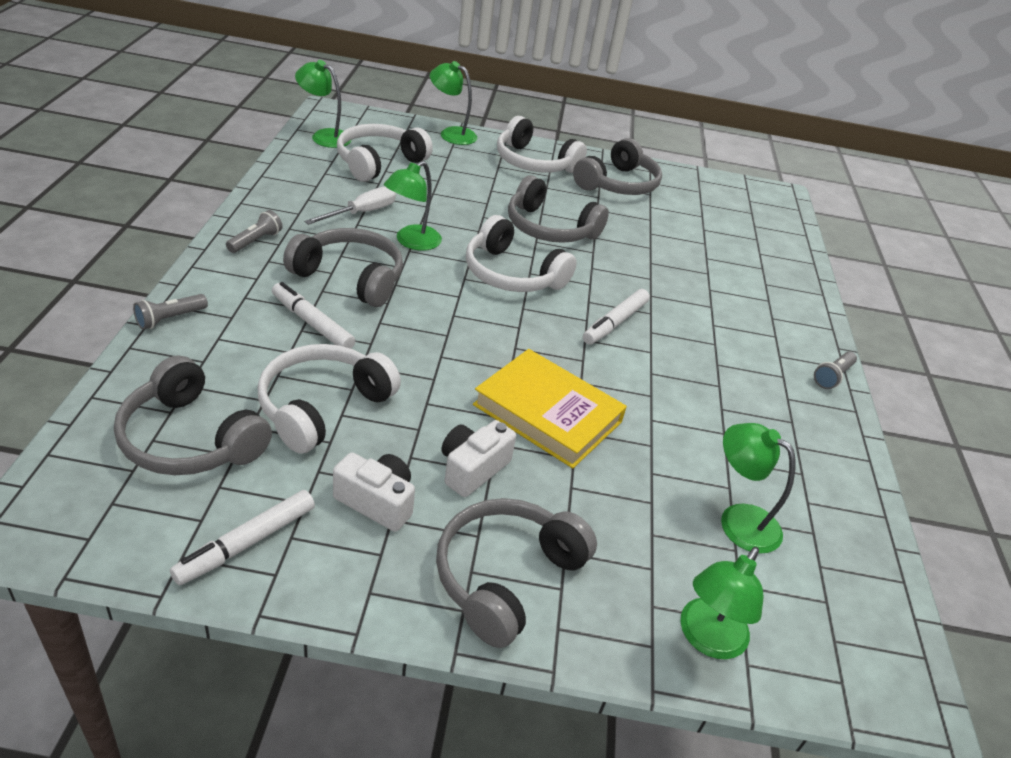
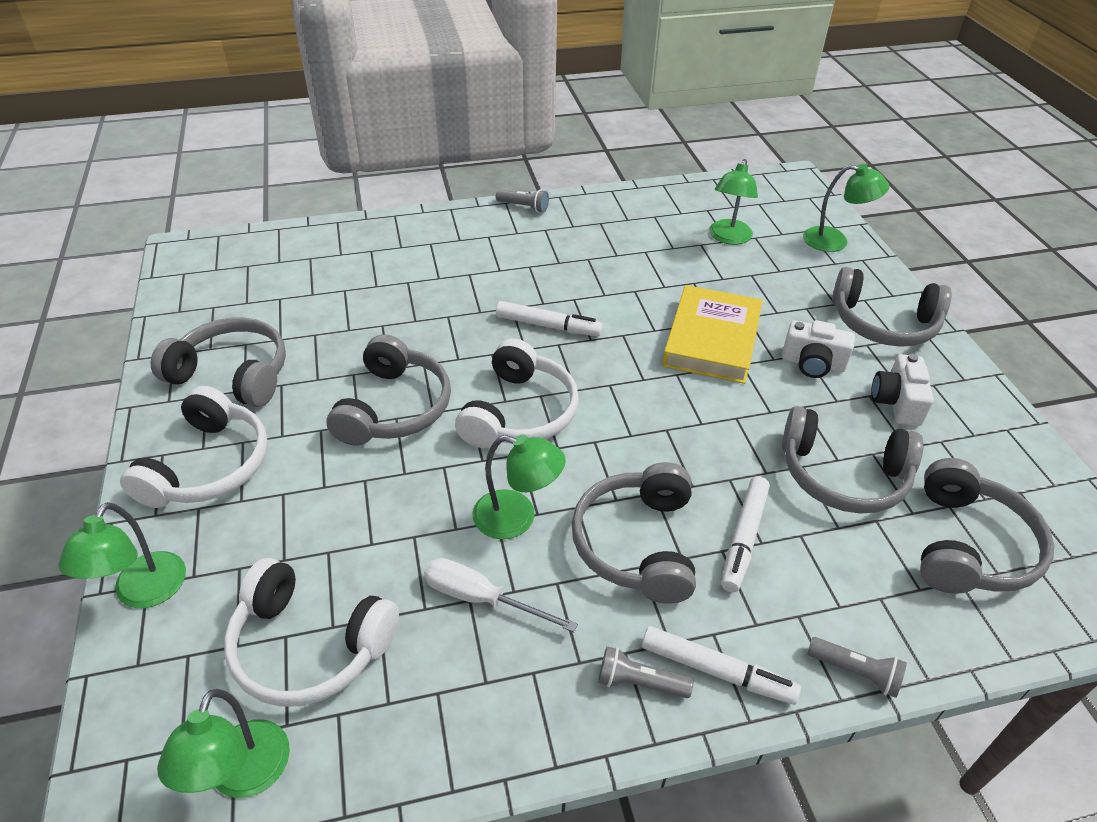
camera: 105 degrees left, 5 degrees up
white marker [170,490,315,586] -> white marker moved to [642,626,801,705]
white headphones [258,344,401,454] -> grey headphones [782,406,924,514]

